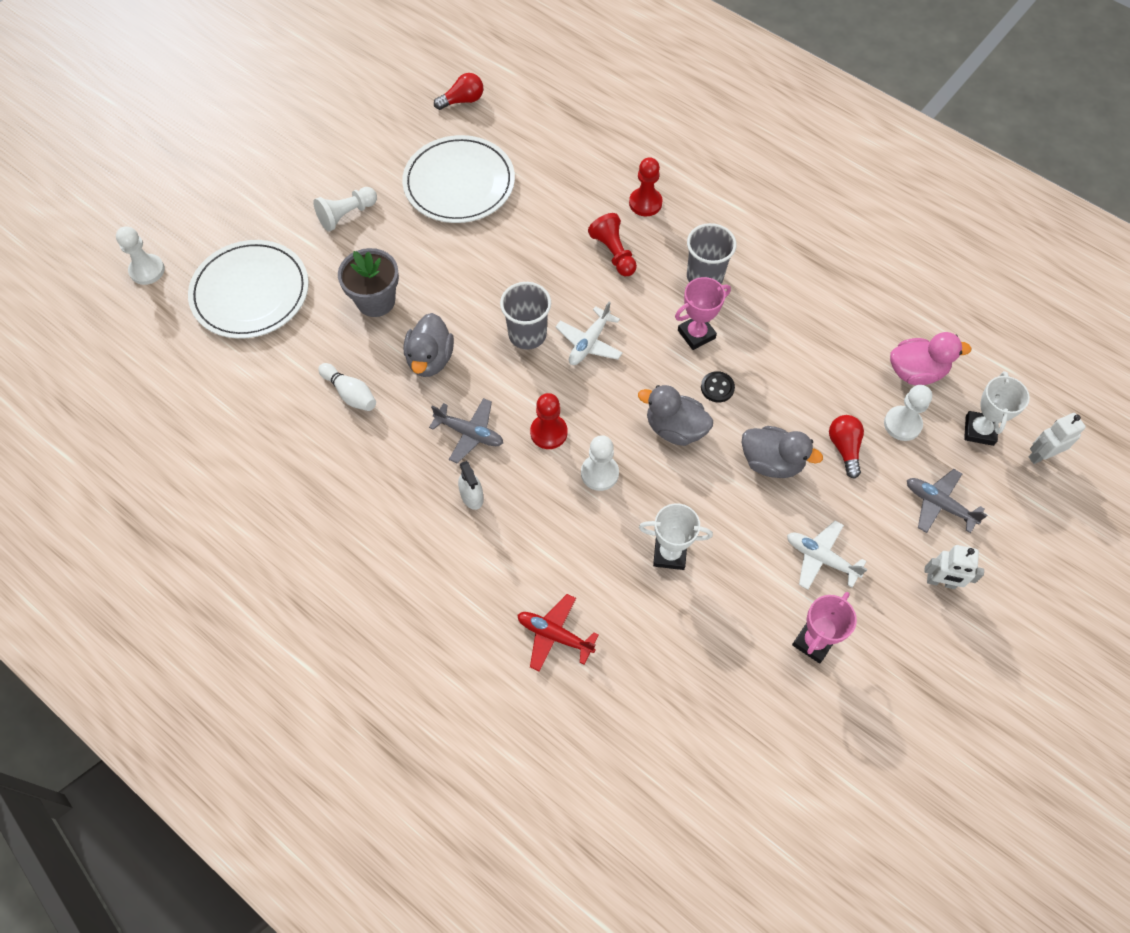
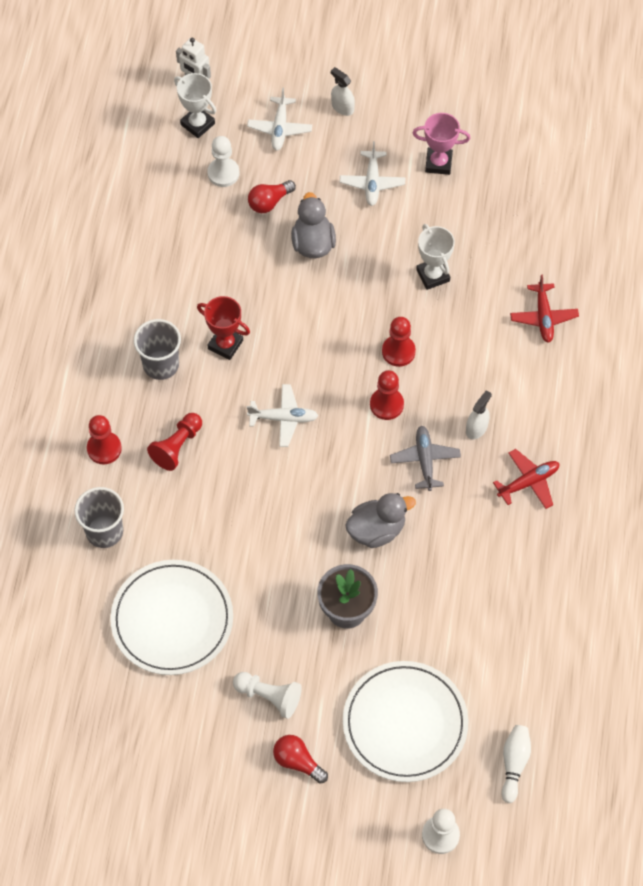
camera: 120 degrees left, 0 degrees up
white bowling pin [318,363,376,411] -> white bowling pin moved to [501,725,531,803]
red light bulb [434,73,483,110] -> red light bulb moved to [273,735,328,784]
grey cup [500,282,551,350] -> grey cup moved to [74,487,124,548]
white pawn [581,435,619,491] -> red pawn [382,317,416,367]
grey duck [638,385,713,446] -> none
pink trophy [675,277,731,350] -> red trophy [197,296,250,360]
black button [701,371,735,402] -> none
pink duck [890,332,972,385] -> none
grey plane [907,469,987,533] -> white plane [247,87,312,151]
white robot [924,545,984,589] -> white spray bottle [331,67,355,116]
white trophy [964,371,1030,446] -> white trophy turned 60 degrees clockwise [174,73,216,138]
none -> red plane [493,449,560,509]

